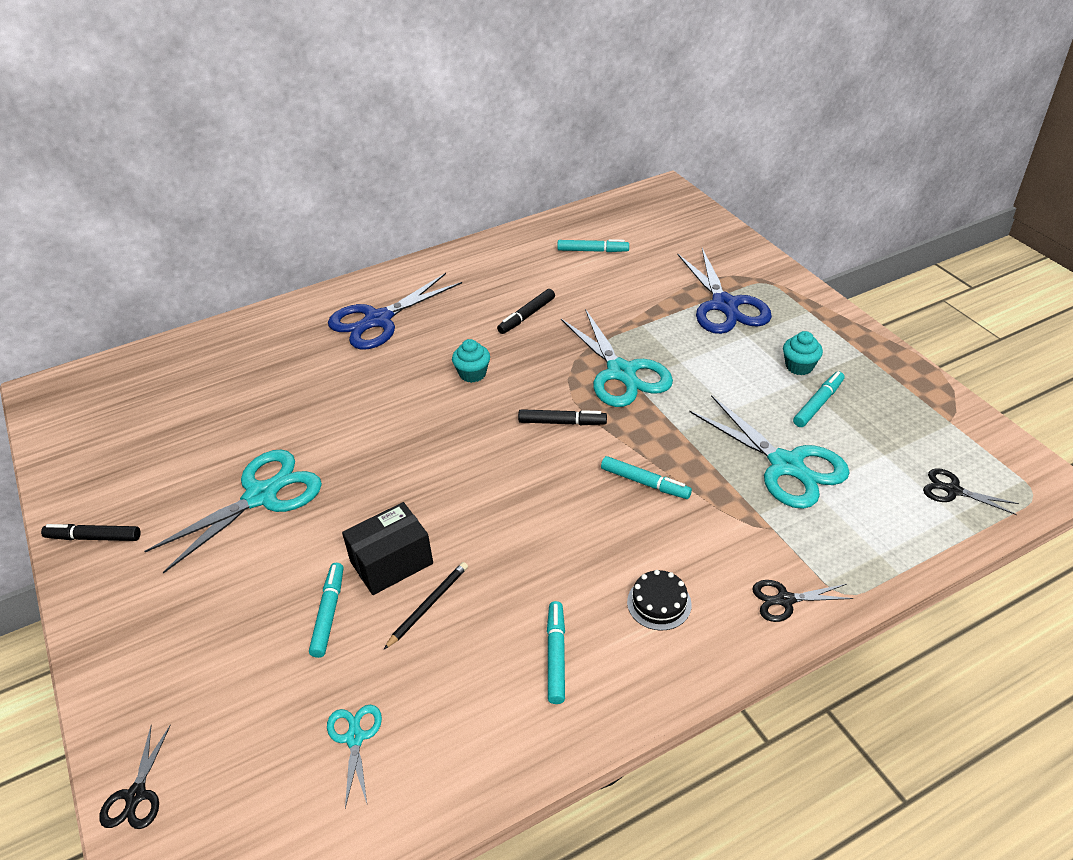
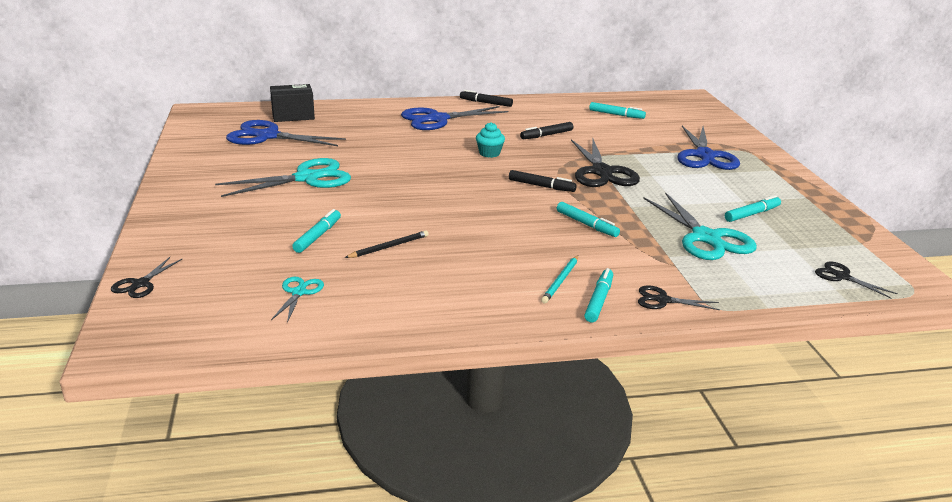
camera: 15 degrees right, 15 degrees down
black marker [41,524,141,541] -> black marker moved to [460,90,513,107]
black box [342,502,433,595] -> black box moved to [270,84,315,122]
turquoise marker [547,601,565,704] -> turquoise marker moved to [584,268,613,322]
turquoise scissors [561,309,673,407] -> black scissors [571,138,640,187]
black cake [627,570,692,631] -> turquoise pencil [541,255,578,304]
turquoise cupcake [783,331,823,375] -> none
none -> blue scissors [226,120,346,146]

